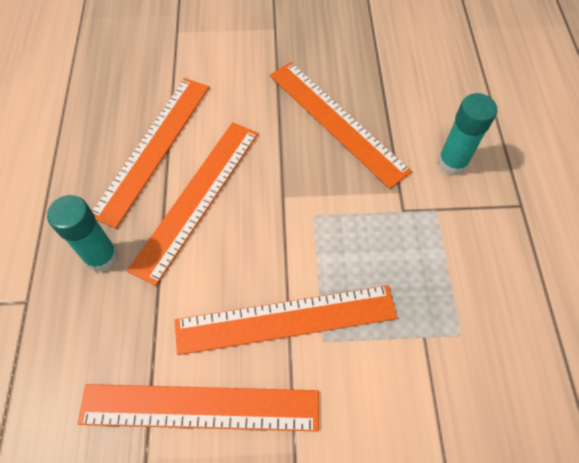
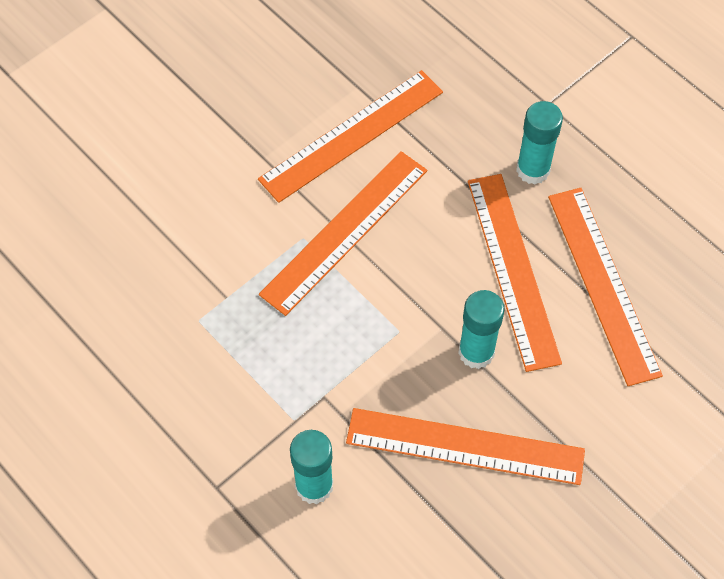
camera: 140 degrees right, 0 degrees up
none -> turquoise glue stick [458,290,505,369]

